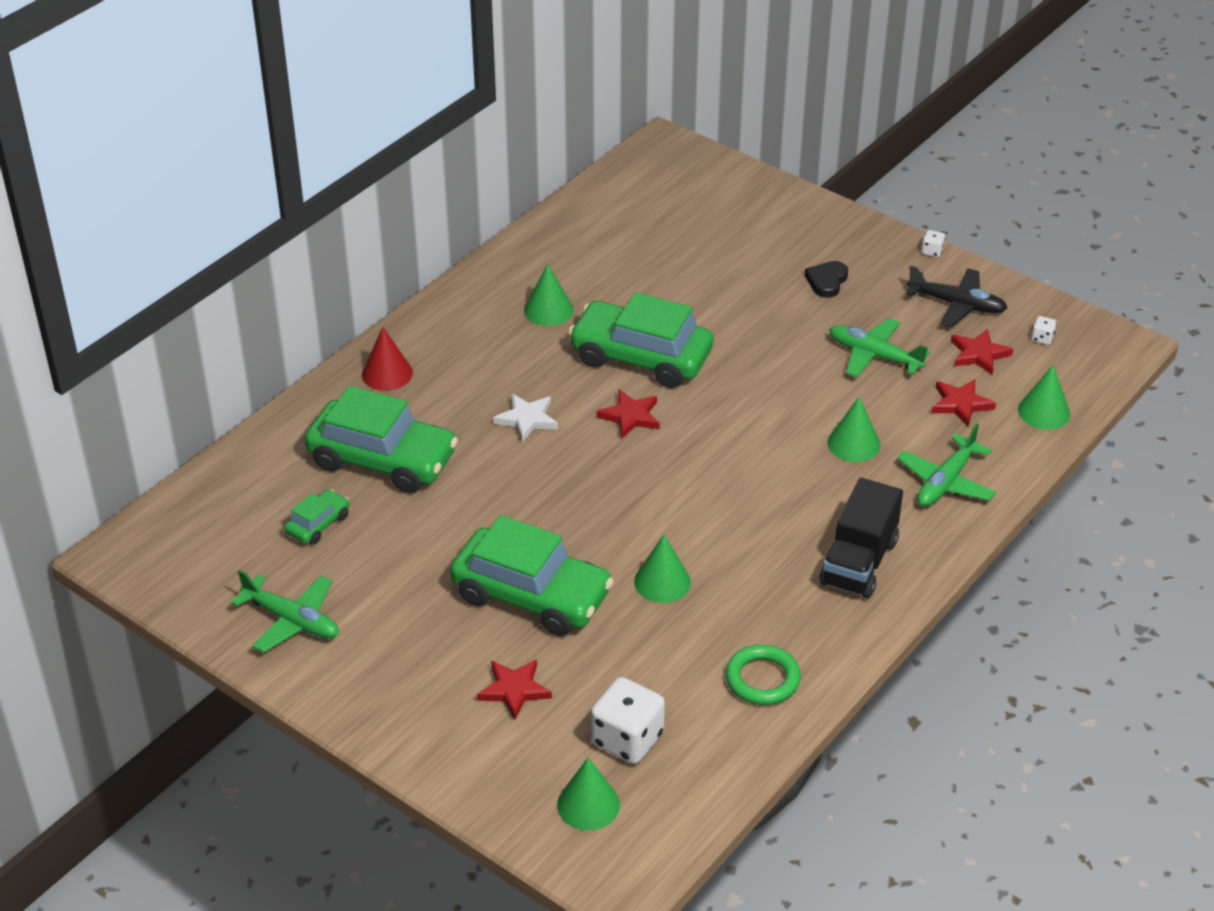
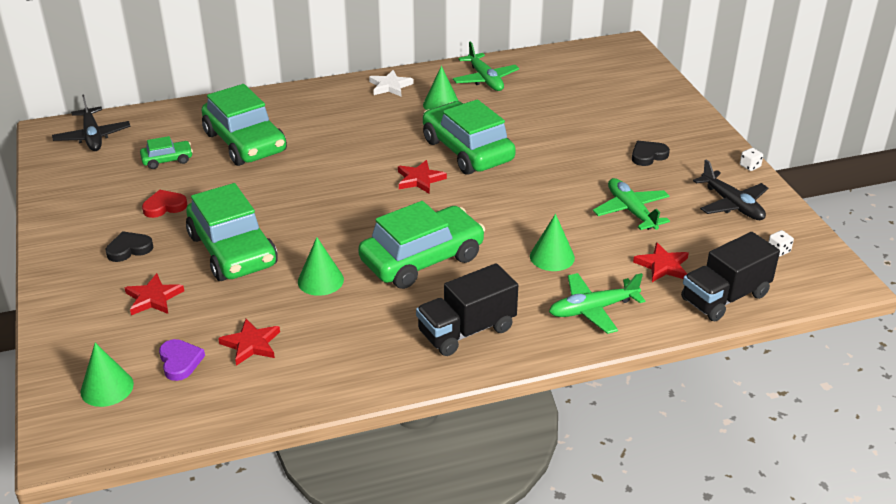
camera: 35 degrees right, 5 degrees down
green plane [231,570,339,653] -> green plane moved to [453,41,519,91]
red cone [362,327,413,391] -> none
white star [493,394,558,442] -> white star moved to [369,70,414,96]
white dice [591,677,665,764] -> purple heart [159,339,205,381]
green ring [725,645,801,705] -> none
red star [951,329,1013,375] -> red star moved to [218,319,280,366]
green cone [1018,365,1070,430] -> black truck [681,232,780,322]
none -> black plane [52,94,131,151]
none -> black heart [106,231,153,262]
none -> red heart [142,190,187,218]
none -> green car [358,201,485,289]

